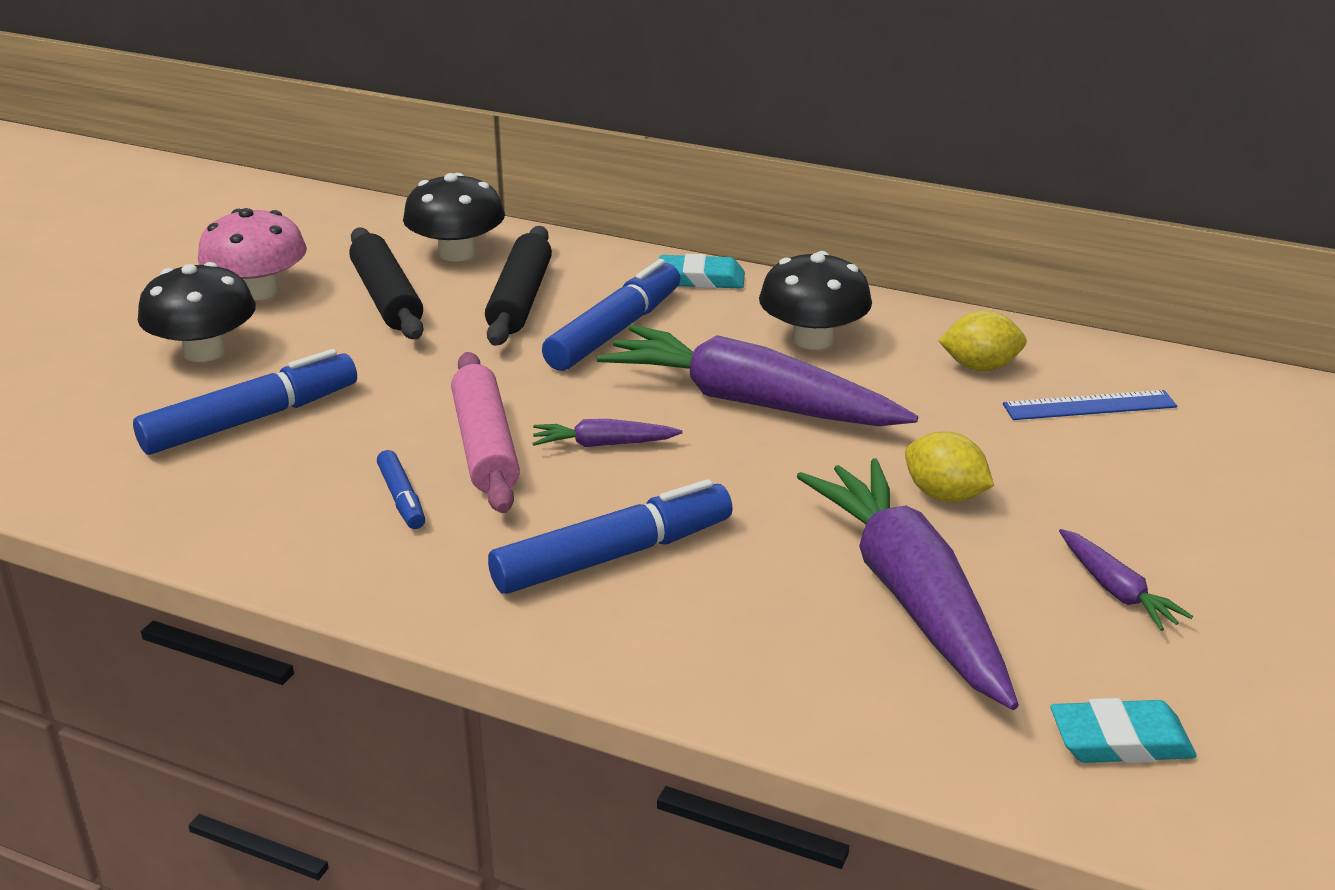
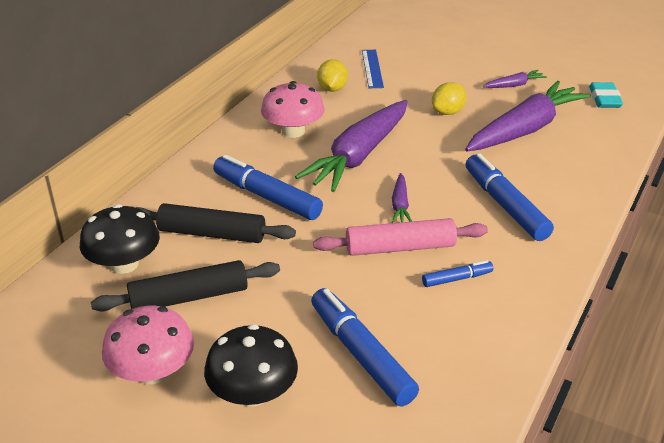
camera: 85 degrees left, 5 degrees up
turquoise eraser [659,254,745,289] -> none
black mushroom [759,251,872,350] -> pink mushroom [261,81,325,138]
purple carrot [797,458,1019,710] -> purple carrot turned 150 degrees clockwise [465,81,591,151]

